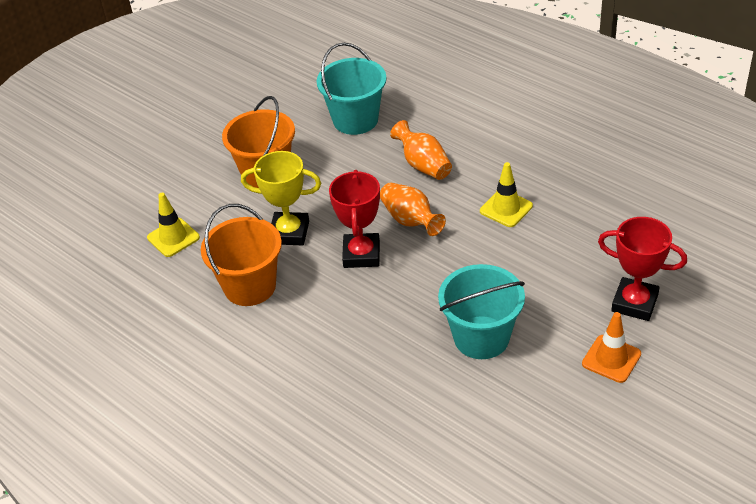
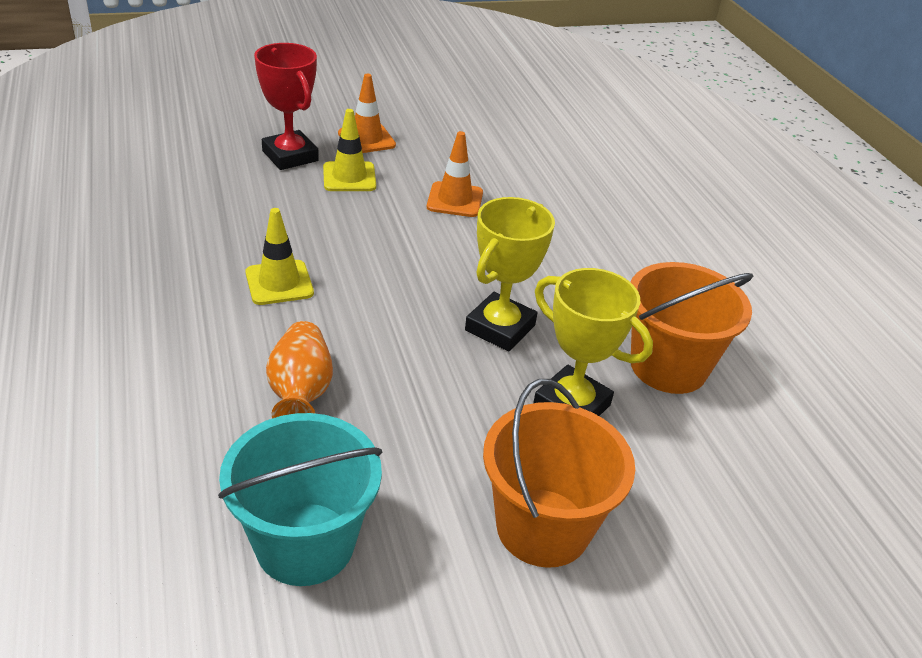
camera: 155 degrees left, 5 degrees down
yellow traffic cone [147,193,200,257] -> yellow traffic cone moved to [323,109,376,191]
red trophy [329,170,380,268] -> yellow trophy [465,197,555,352]
orange vase [380,182,446,236] -> none
turquoise bucket [438,264,525,359] -> orange traffic cone [427,131,483,217]

